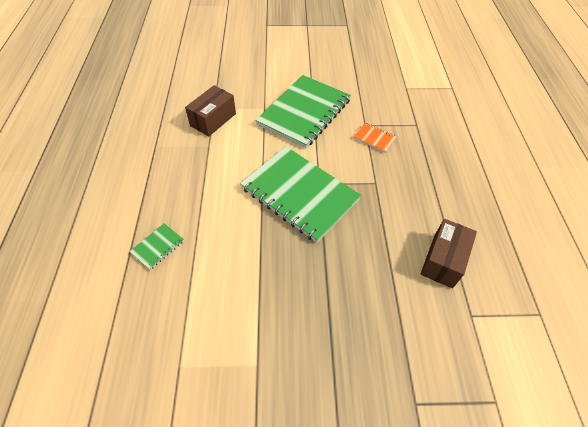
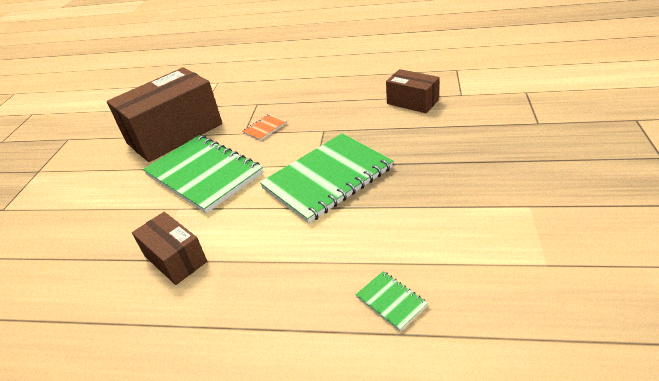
camera: 75 degrees left, 15 degrees down
none -> brown box [107,67,222,162]

